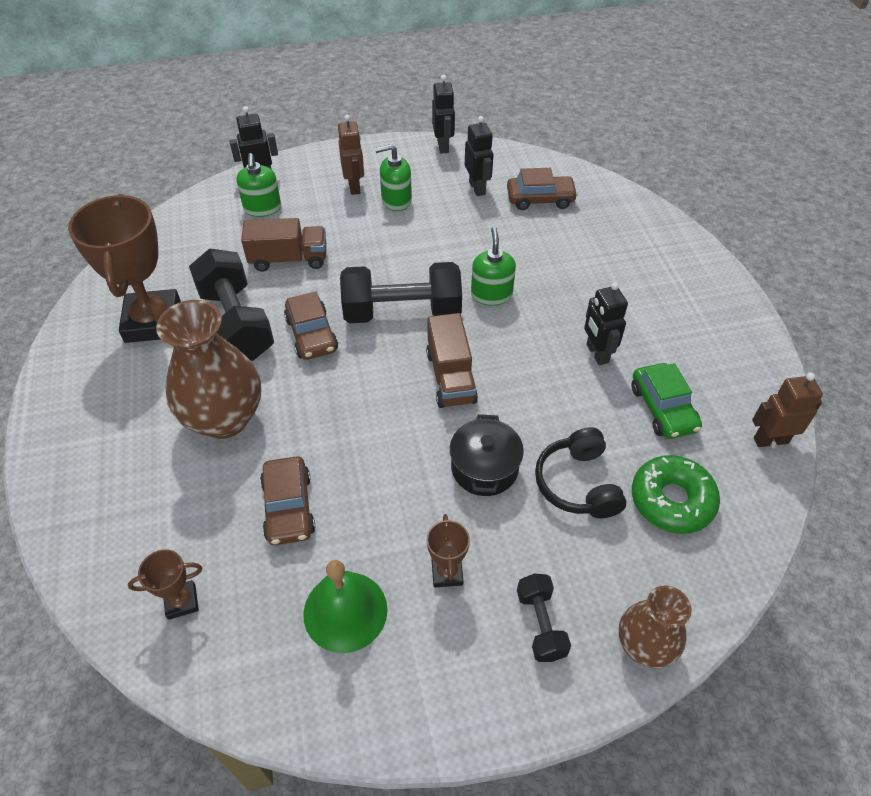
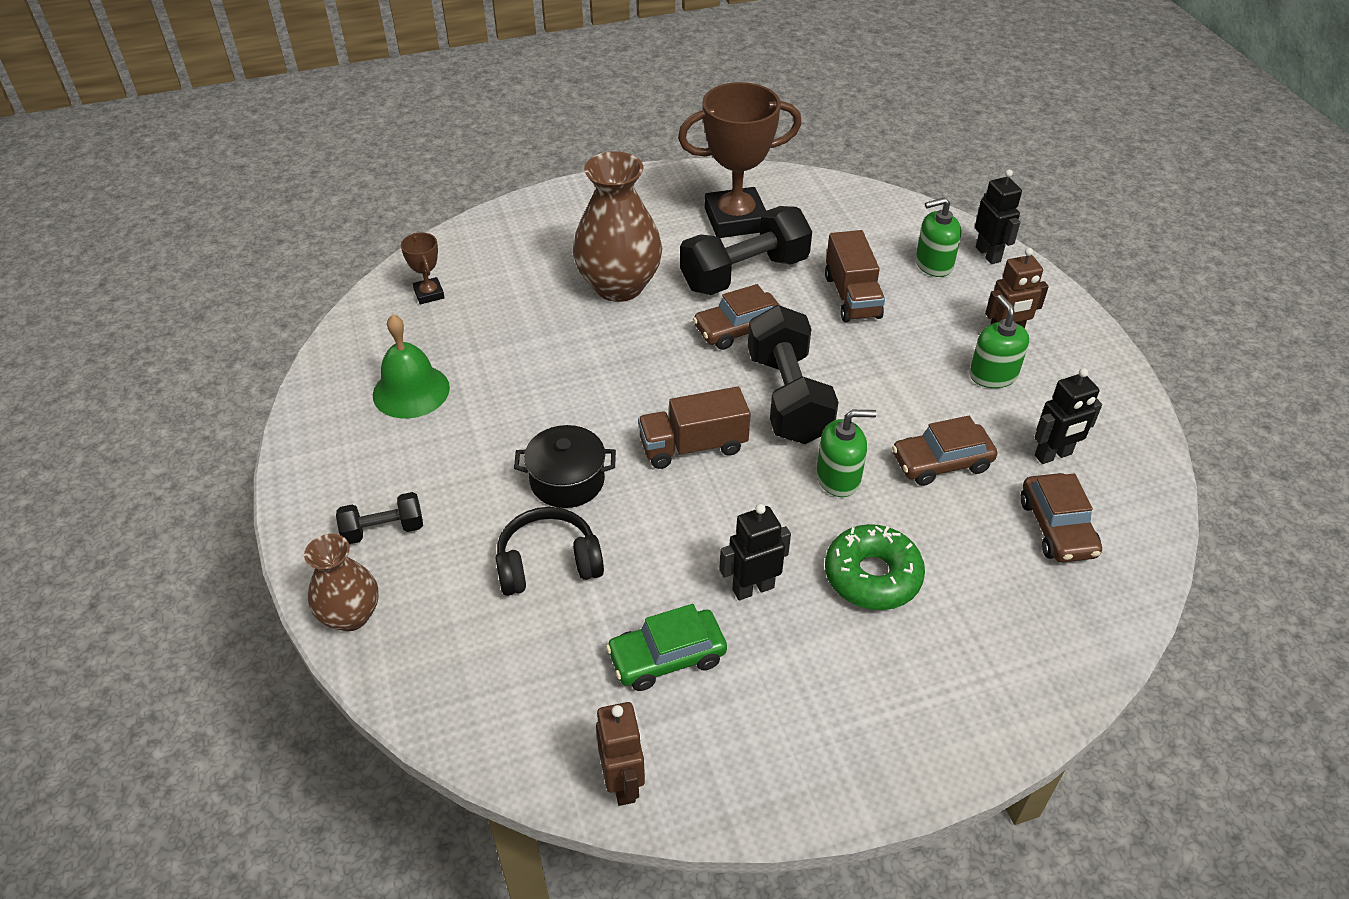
camera: 85 degrees right, 5 degrees down
brown car [260,456,315,545] -> brown car moved to [892,416,997,486]
brown trophy [427,514,470,587] -> none
black robot [432,75,455,154] -> none
green donut [632,455,720,534] -> green donut moved to [825,524,925,610]

